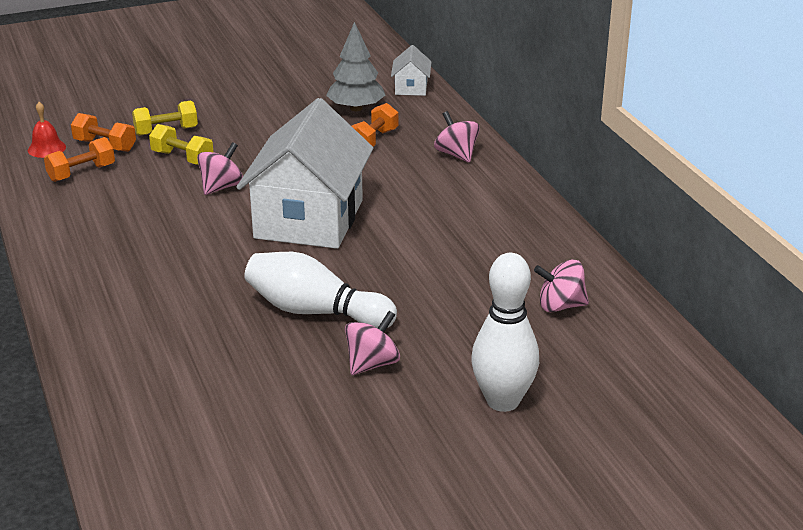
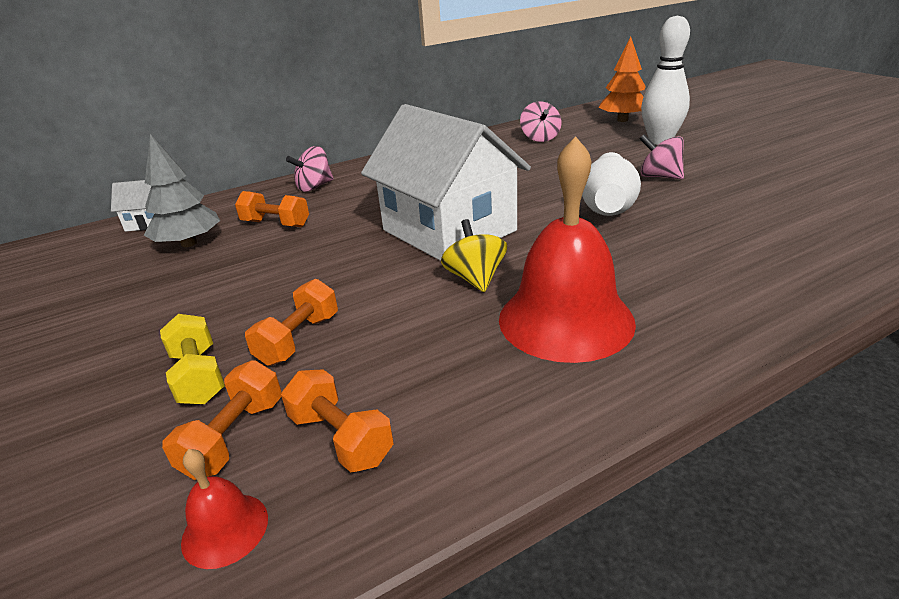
camera: 95 degrees left, 0 degrees up
yellow dumbbell [149,124,214,165] -> orange dumbbell [245,279,338,366]
pink spinning top [197,142,243,195] -> none
white house [236,98,374,249] -> white house turned 45 degrees clockwise [361,104,531,261]
none -> yellow spinning top [441,219,507,292]
none -> red bell [499,136,636,363]
none -> orange tree [598,36,646,122]

